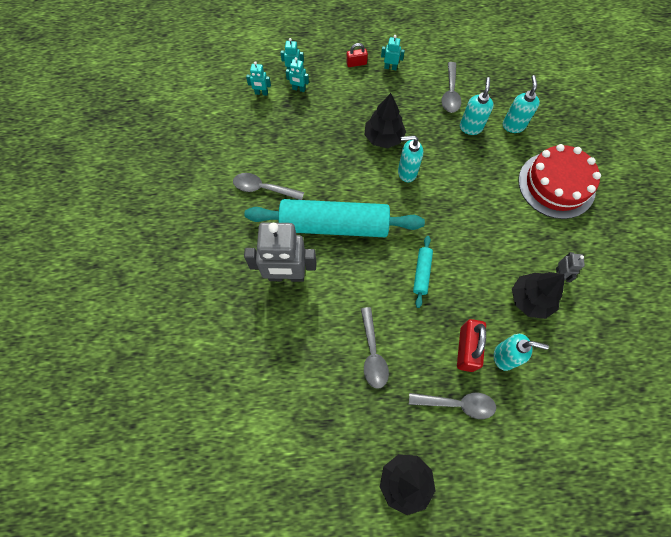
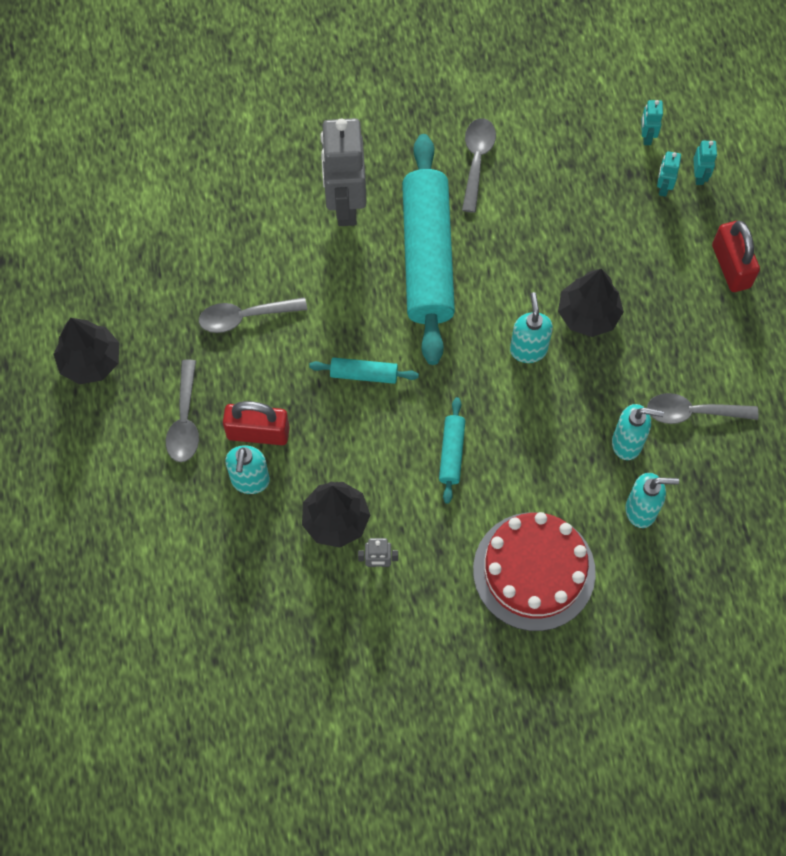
camera: 85 degrees right, 0 degrees up
red padlock [346,43,368,67] -> red padlock [712,221,760,292], size x1.75
turquoise robot [381,35,405,70] -> none
none -> turquoise rolling pin [439,397,465,504]

